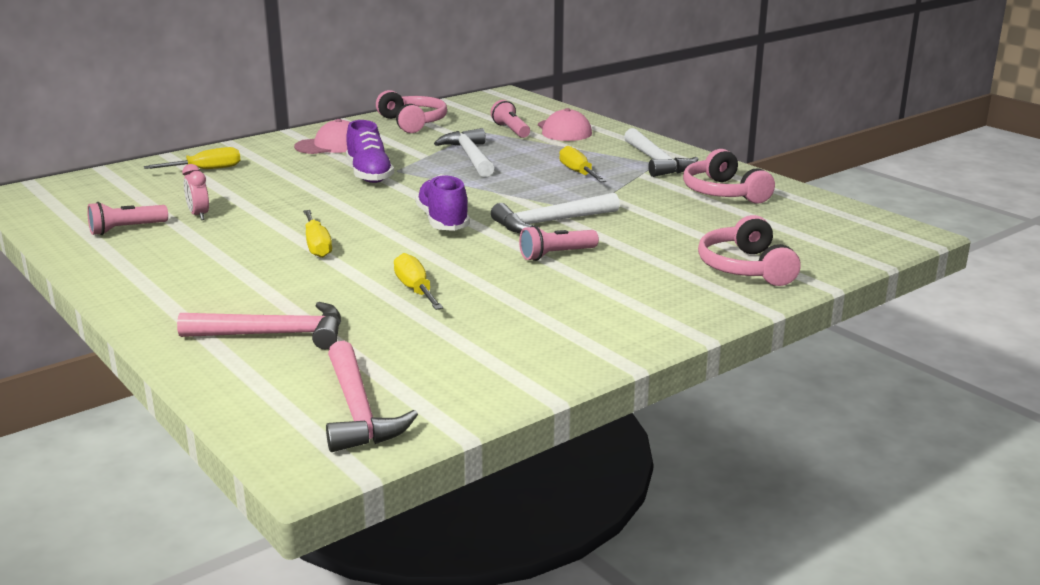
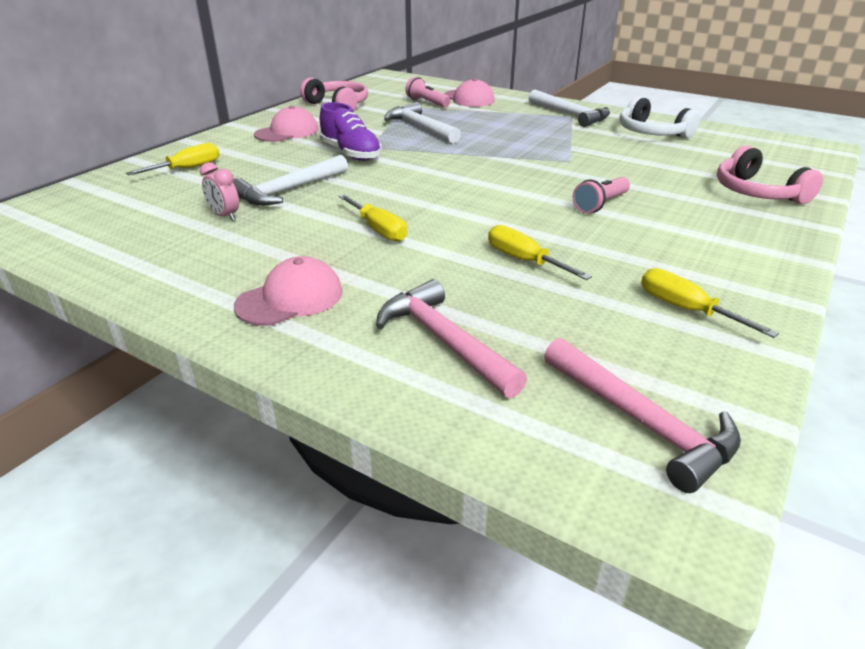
camera: 20 degrees left, 10 degrees up
pink flashlight [87,202,168,235] -> none
pink hammer [177,302,341,350] -> pink hammer turned 105 degrees counterclockwise [376,279,527,398]
purple shoe [415,174,470,231] -> none
white hammer [491,193,620,233] -> white hammer moved to [233,155,348,206]
yellow screwdriver [559,146,606,182] -> yellow screwdriver moved to [641,268,779,338]
pink headphones [683,149,775,204] -> white headphones [620,96,700,138]
none -> pink cap [234,256,343,326]

